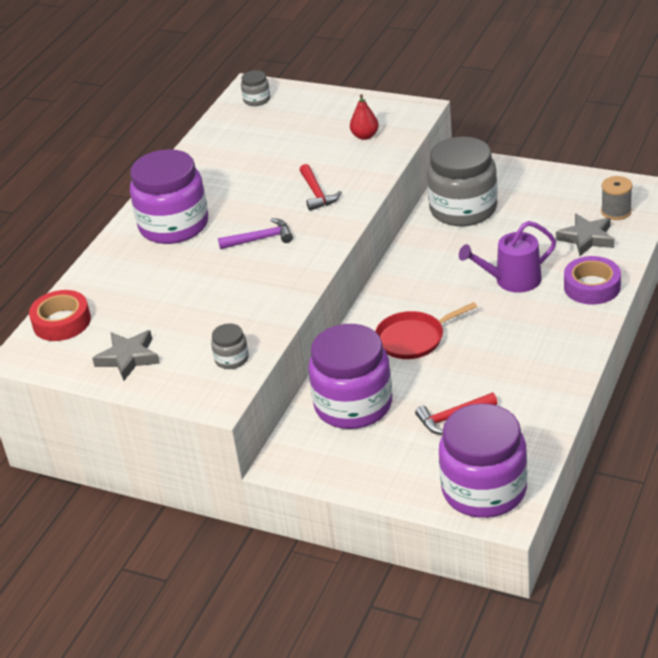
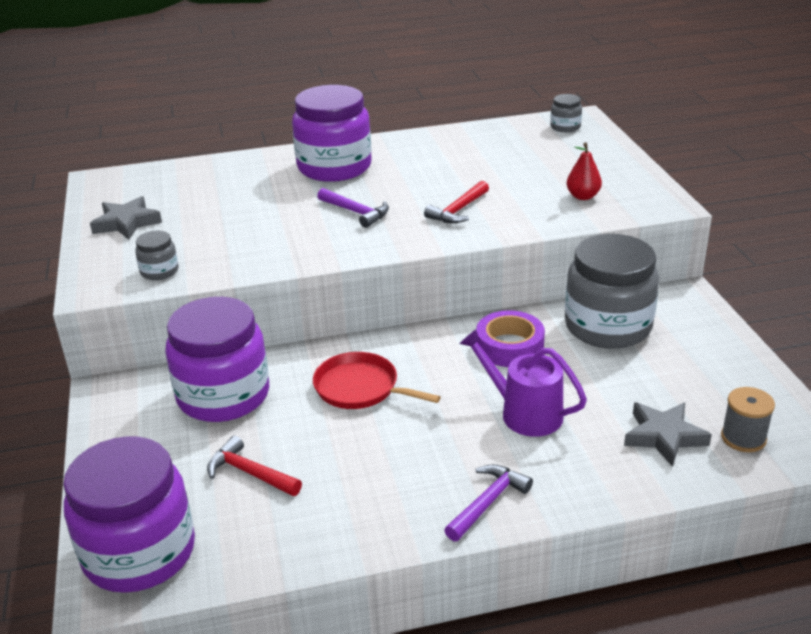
camera: 50 degrees right, 5 degrees down
red tape [29,290,91,341] -> none
purple tape [564,256,621,305] -> purple tape moved to [476,310,545,367]
none -> purple hammer [444,464,533,541]

